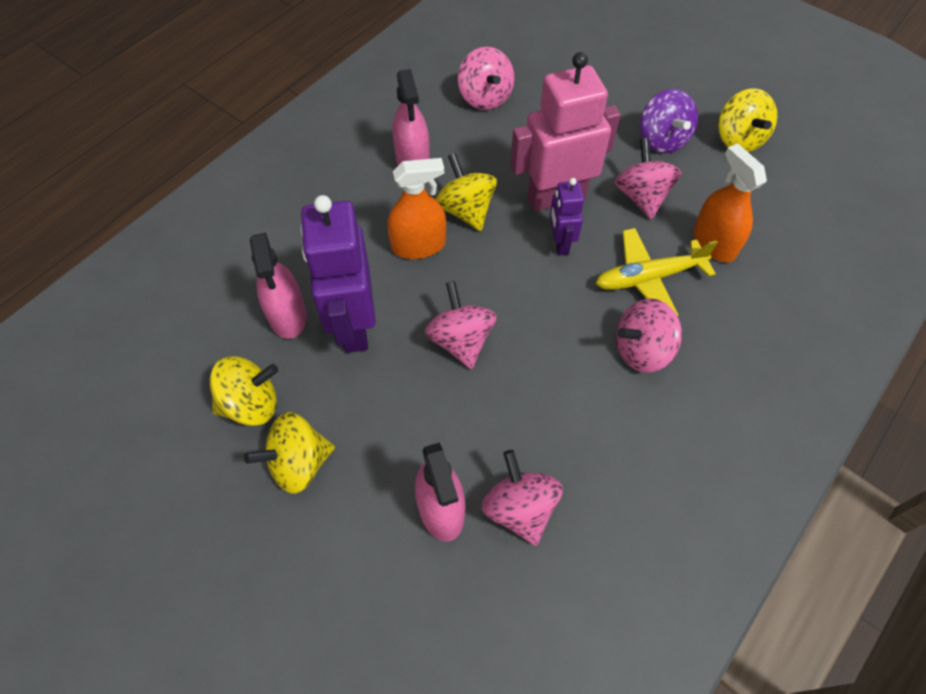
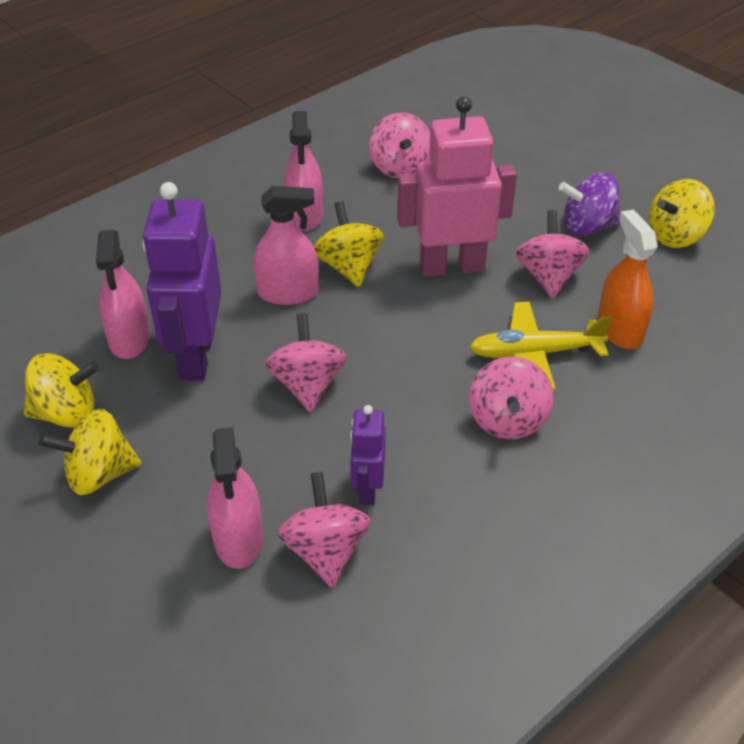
camera: 10 degrees right, 15 degrees down
orange spray bottle [387,158,446,259] -> pink spray bottle [253,186,319,305]
purple robot [549,178,584,255] -> purple robot moved to [350,405,386,505]
pink spinning top [616,298,682,373] -> pink spinning top turned 75 degrees counterclockwise [469,357,553,439]
purple spinning top [640,89,698,153] -> purple spinning top turned 90 degrees clockwise [559,172,621,236]
yellow spinning top [718,88,777,152] -> yellow spinning top turned 60 degrees clockwise [649,179,715,248]

